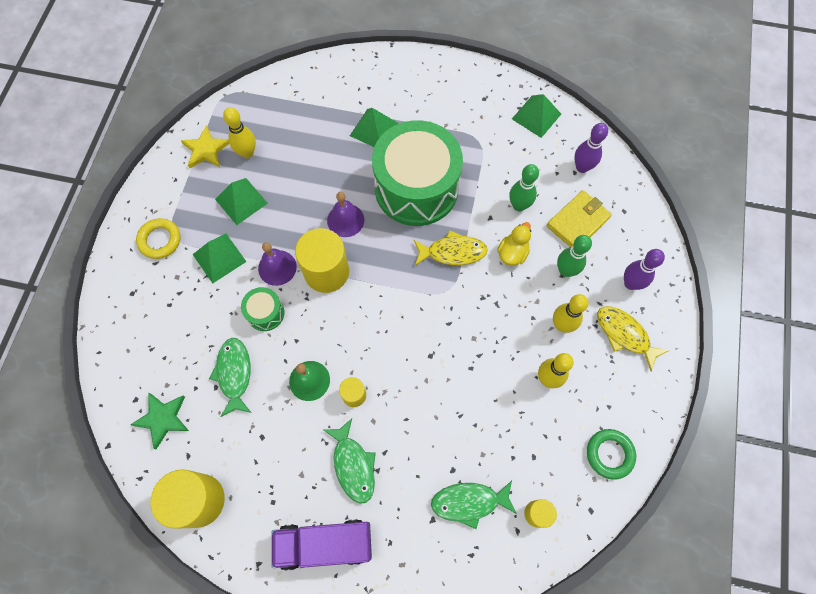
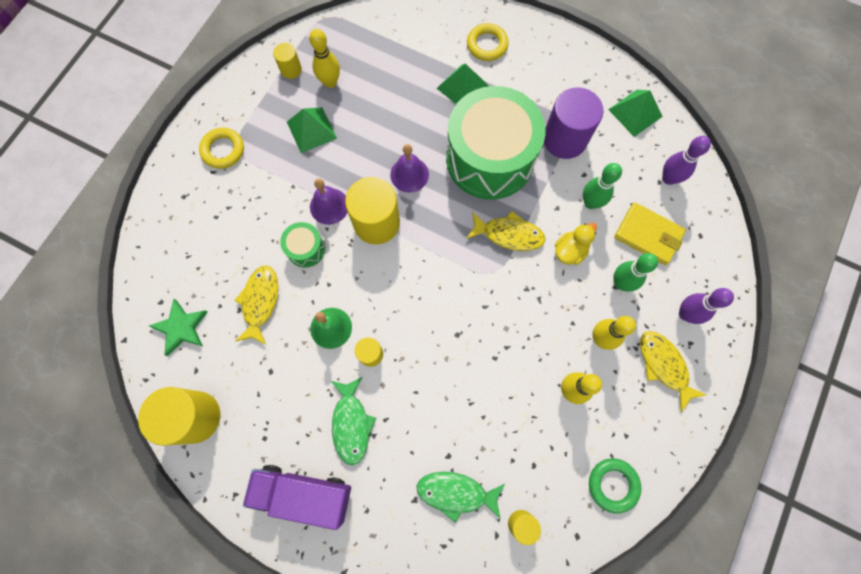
camera: 15 degrees right, 5 degrees up
yellow star [181,125,229,168] -> yellow cylinder [273,43,302,79]
green pyramid [193,234,246,284] -> none
green fish [209,338,251,417] -> yellow fish [234,265,278,345]
yellow wallet [547,190,612,247] -> yellow wallet turned 60 degrees clockwise [614,202,686,265]
none -> yellow ring [467,23,509,61]
none -> purple cylinder [544,87,604,159]

